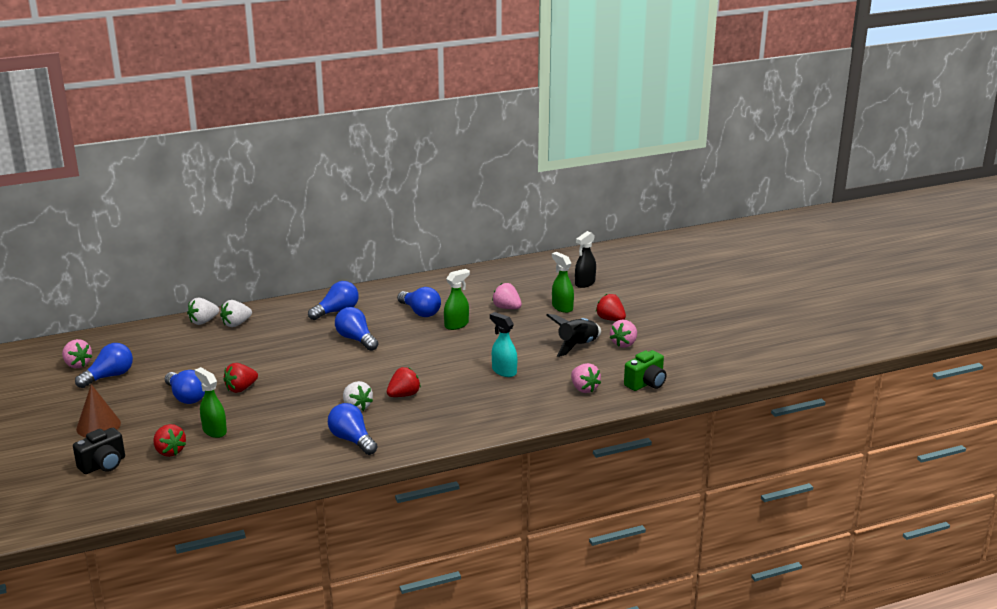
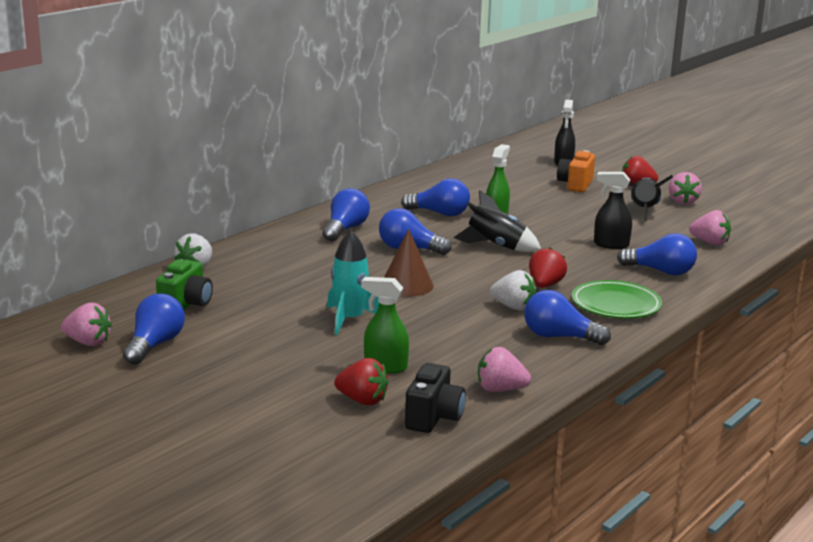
camera: 30 degrees left, 5 degrees down
black camera [73,428,125,474] -> black camera moved to [405,363,466,433]
brown cone [76,384,121,437] -> brown cone moved to [384,229,433,297]
blue light bulb [165,370,205,404] -> blue light bulb moved to [617,233,697,275]
white strawberry [220,300,252,327] -> none
red strawberry [223,363,258,393] -> turquoise rocket [327,230,379,335]
turquoise spray bottle [490,312,517,377] -> black spray bottle [594,172,632,249]
pink strawberry [492,283,522,309] -> pink strawberry moved to [478,347,531,392]
green spray bottle [552,252,574,313] -> orange camera [557,150,595,192]
green camera [624,350,666,391] -> green camera moved to [156,259,213,310]
none -> black rocket [453,190,541,252]
none -> green plate [572,280,662,319]

